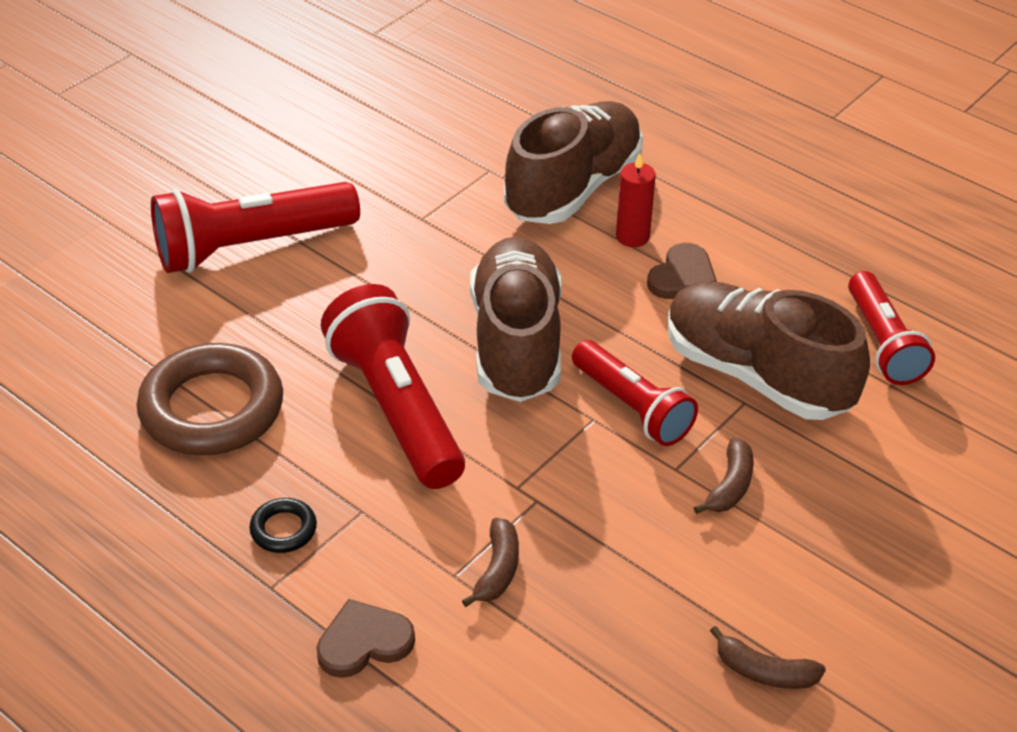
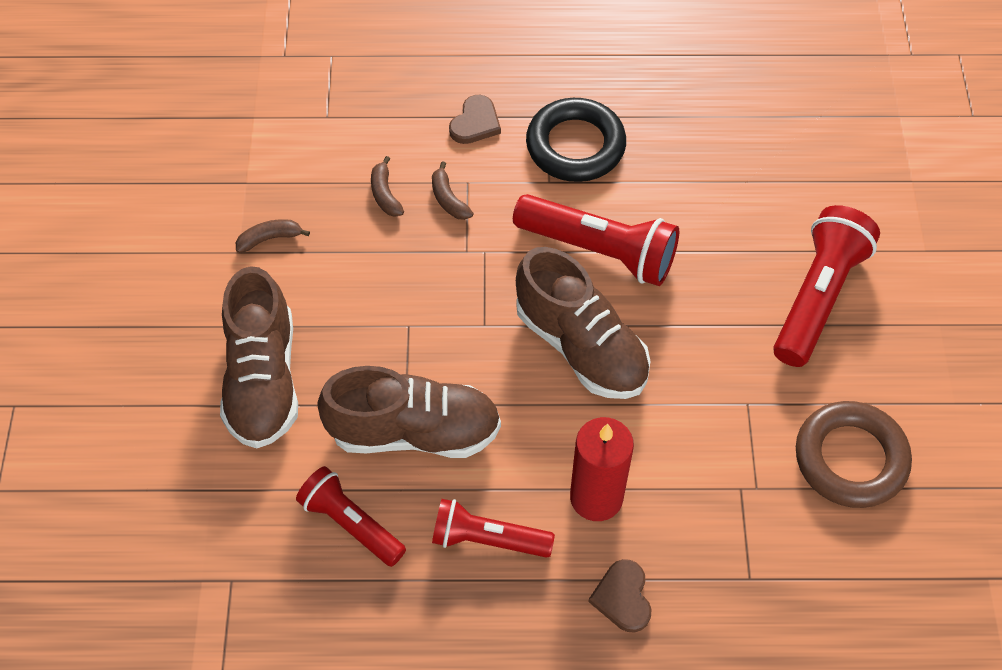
camera: 140 degrees right, 15 degrees up
brown ring [137,343,283,456] -> brown ring moved to [796,401,912,508]
black ring [249,498,317,553] -> black ring [526,98,626,182], size x2.32
brown shoe [504,101,643,224] -> brown shoe moved to [220,266,298,448]
red flashlight [572,340,698,446] -> red flashlight moved to [432,499,555,558]
red candle [616,153,656,247] -> red candle [570,417,634,521], size x1.75
brown heart [647,243,717,299] -> brown heart moved to [588,559,651,633]
brown banana [694,438,754,514] -> brown banana moved to [371,156,404,217]

